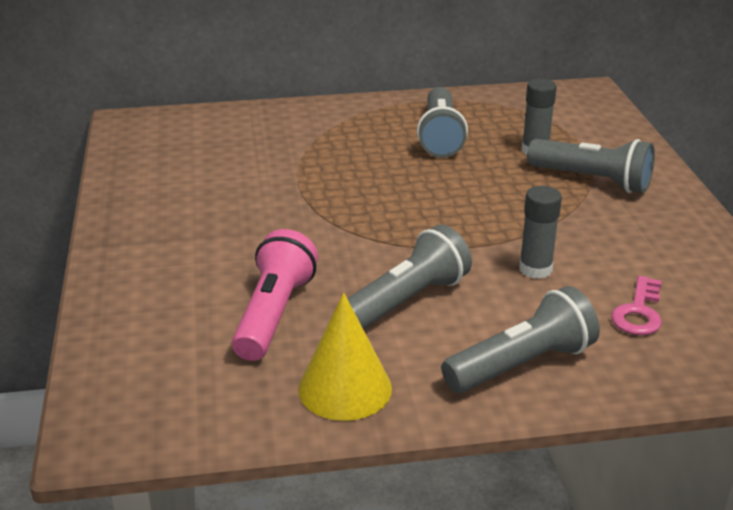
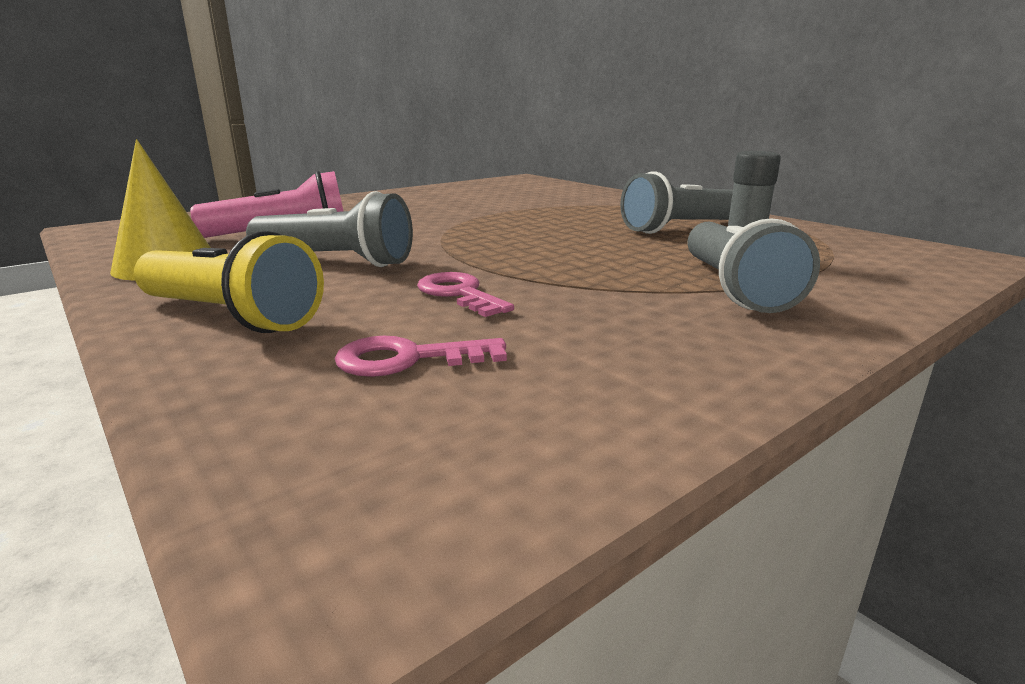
camera: 60 degrees right, 10 degrees down
grey flashlight [441,286,600,393] -> yellow flashlight [134,231,324,333]
grey glue stick [519,186,562,279] -> pink key [417,272,514,317]

